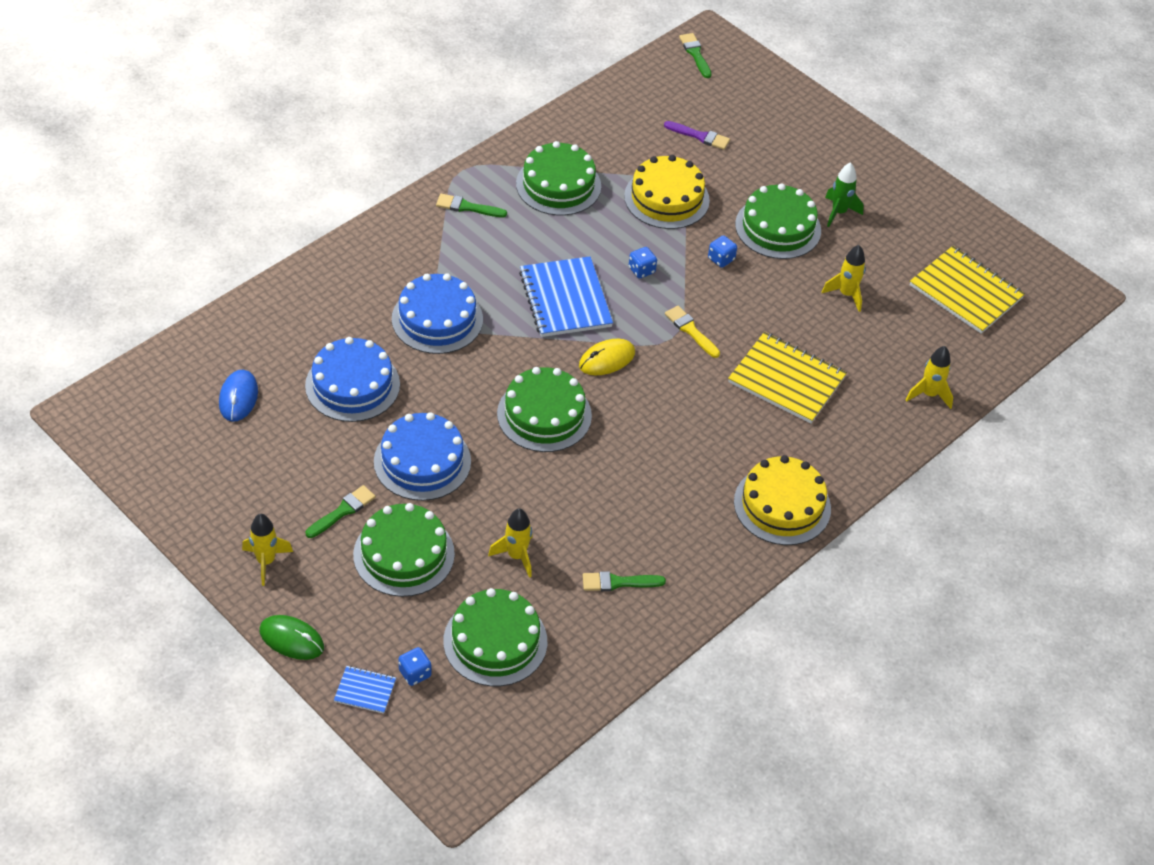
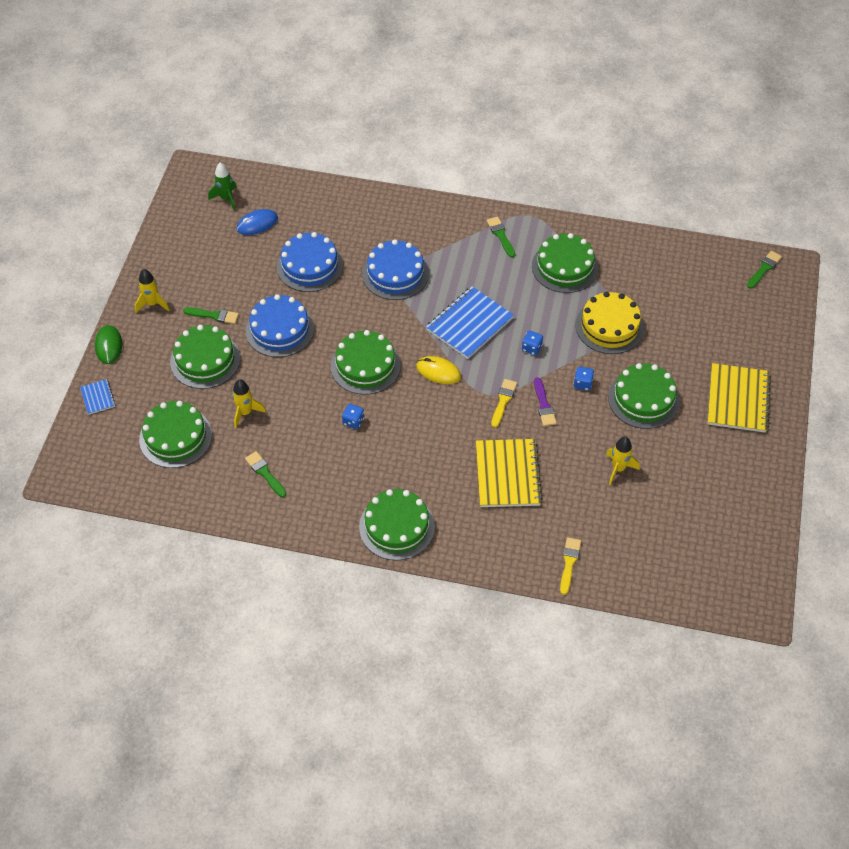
camera: 60 degrees right, 5 degrees up
blue dice [398,647,431,686] -> blue dice moved to [342,404,364,429]
purple brush [664,121,730,150] -> purple brush moved to [534,377,557,426]
yellow cake [734,455,831,545] -> green cake [359,489,435,561]
green rocket [825,162,864,227] -> green rocket moved to [208,162,237,211]
yellow rocket [906,346,953,409] -> yellow brush [560,537,581,595]
yellow notebook [910,246,1025,334] -> yellow notebook moved to [707,363,771,433]

